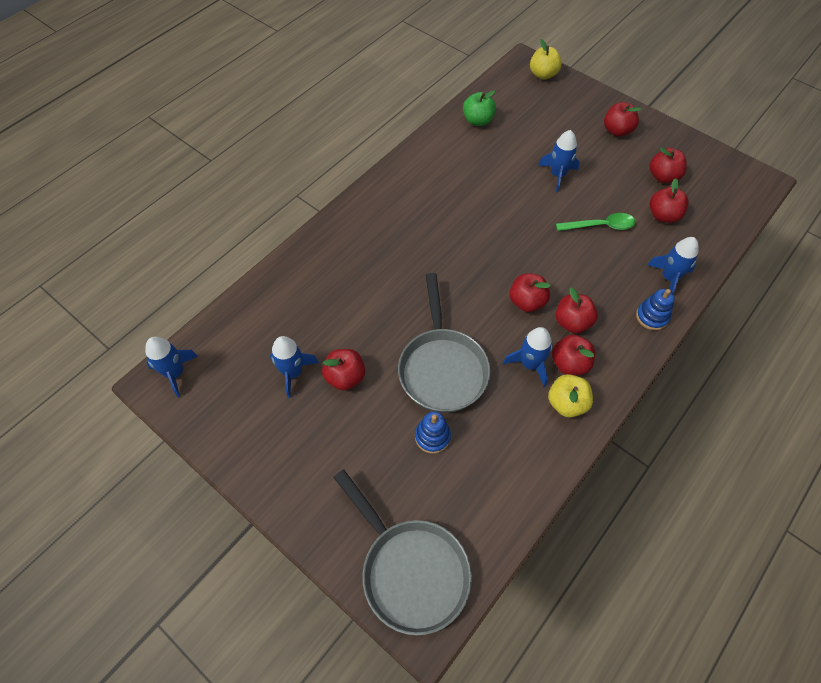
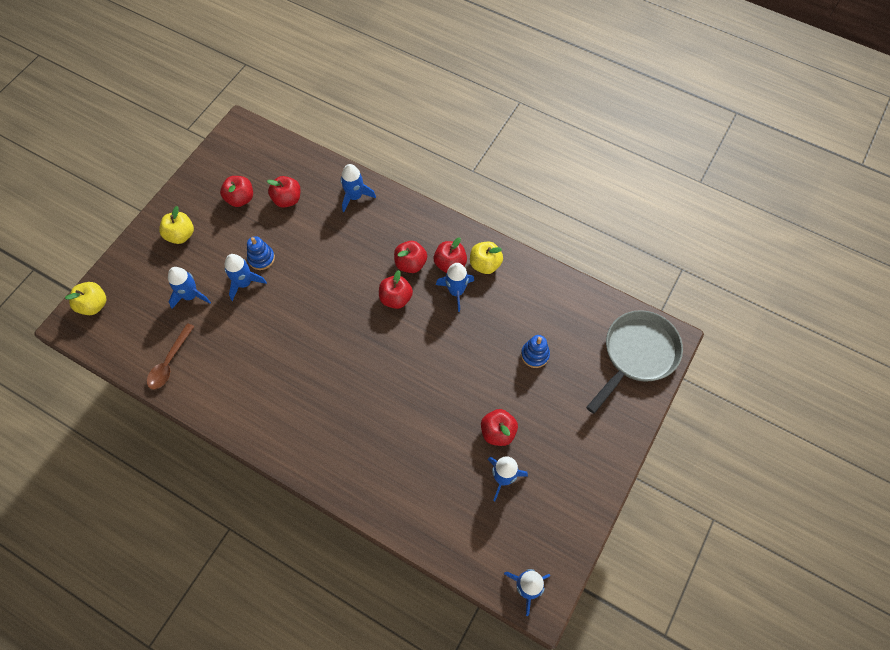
camera: 100 degrees left, 5 degrees up
grey pan [398,273,490,413] -> none
green apple [463,90,496,126] -> brown spoon [147,323,195,390]
green spoon [556,213,636,231] -> none
red apple [604,102,641,137] -> yellow apple [159,206,194,244]
blue stacking toy [636,289,675,330] -> blue stacking toy moved to [247,236,275,270]
none -> blue rocket [168,267,211,309]

